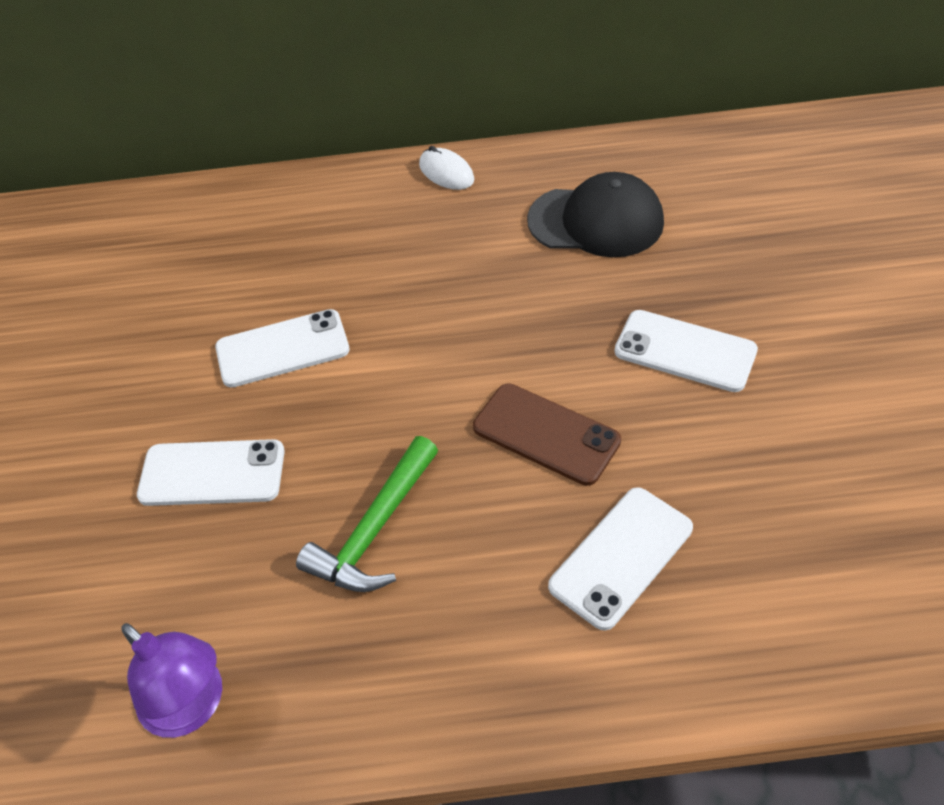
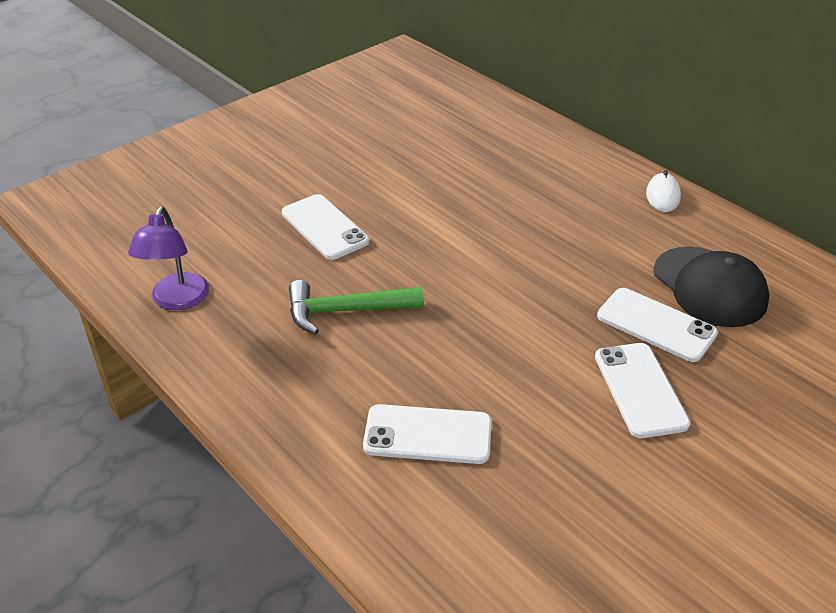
camera: 50 degrees right, 10 degrees down
white phone [215,309,350,387] -> white phone moved to [597,288,718,362]
brown phone [473,383,621,486] -> none

